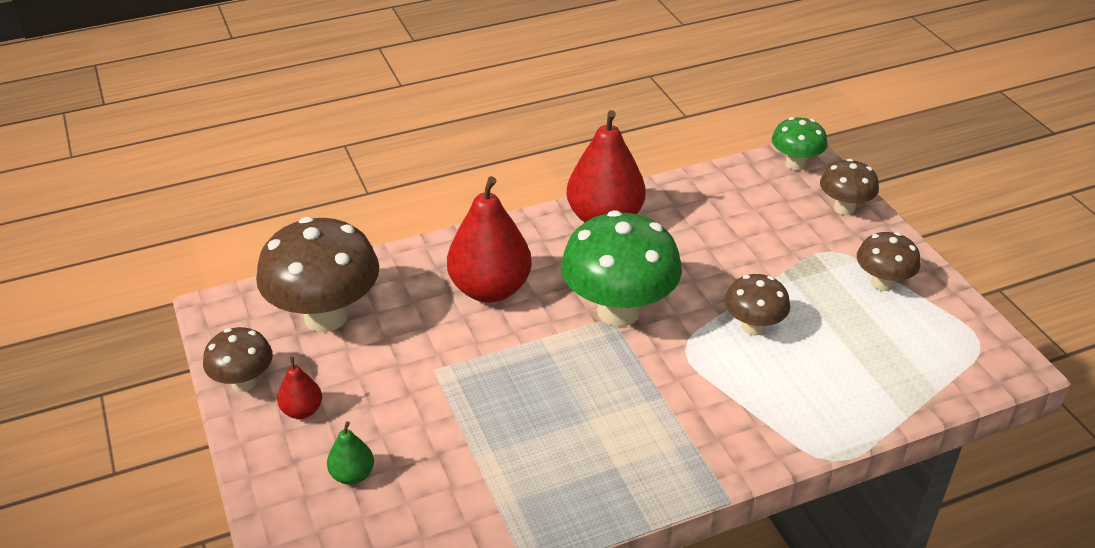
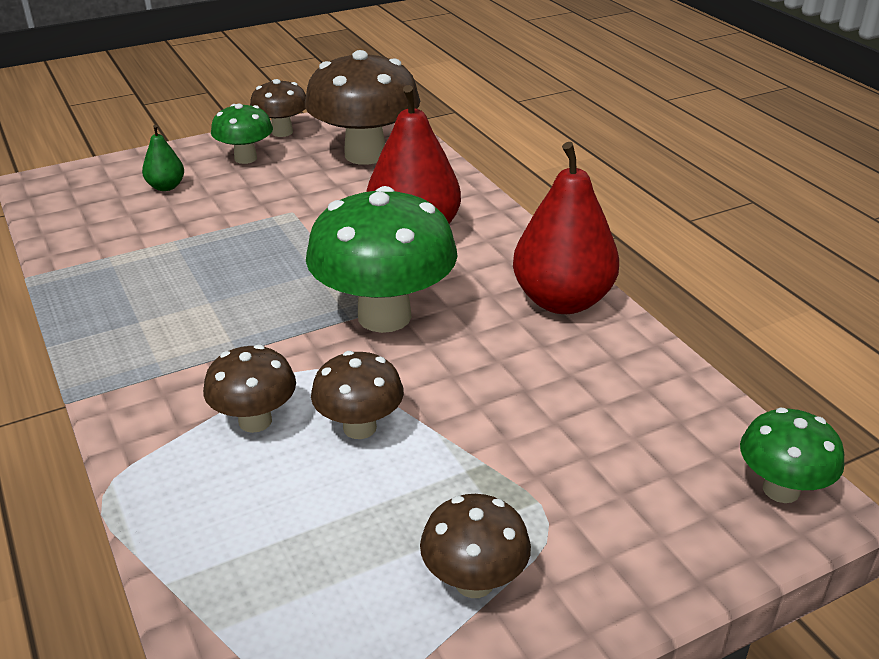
camera: 85 degrees right, 5 degrees down
red pear [277,356,322,419] -> green mushroom [211,104,273,164]
brown mushroom [820,159,879,215] -> brown mushroom moved to [203,344,296,433]

